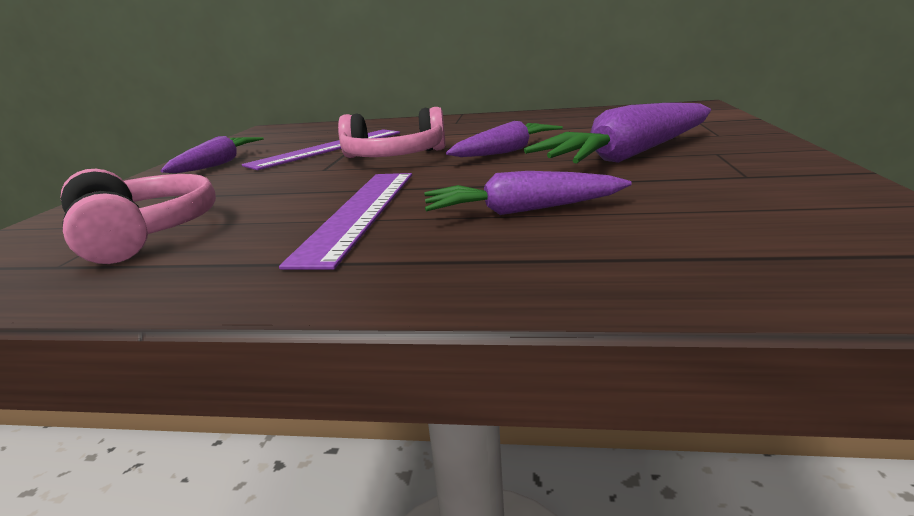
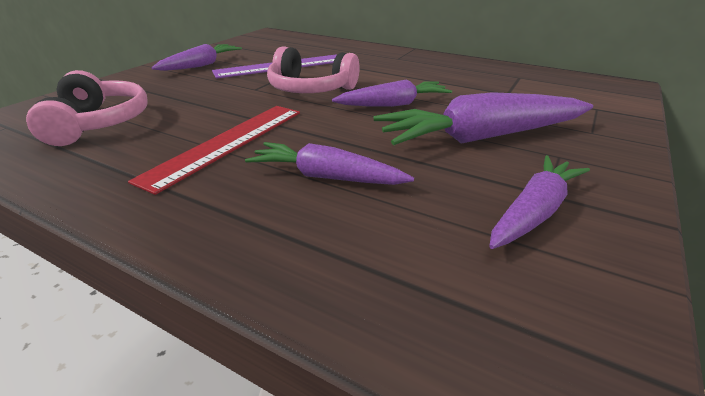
camera: 20 degrees right, 10 degrees up
purple ruler [279,173,412,270] -> red ruler [128,106,300,195]
none -> purple carrot [489,155,590,249]

